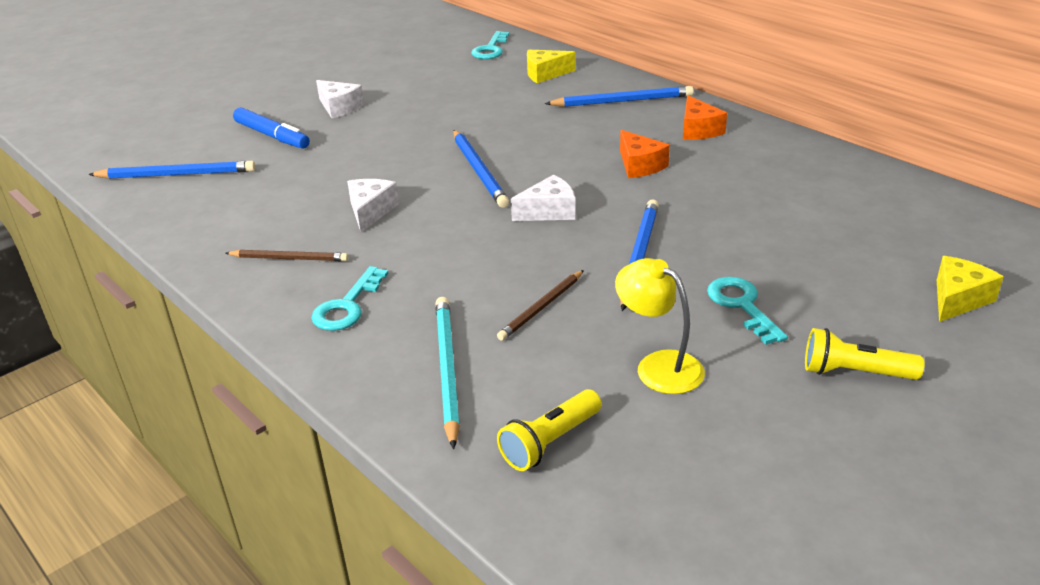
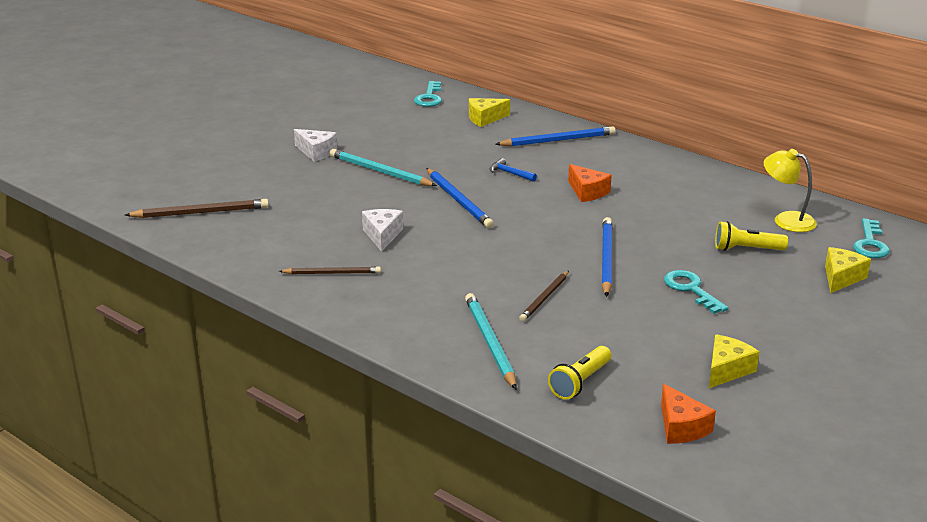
camera: 10 degrees left, 5 degrees down
blue pencil [88,161,255,179] -> brown pencil [125,199,269,218]
blue marker [233,107,310,149] -> none
turquoise key [311,266,388,331] -> turquoise key moved to [853,218,890,258]
white cheese [511,174,575,221] -> none
yellow lamp [615,258,705,394] -> yellow lamp moved to [764,149,817,232]
orange cheese [683,95,727,140] -> orange cheese moved to [661,384,716,444]
yellow flashlight [805,328,925,380] -> yellow flashlight moved to [715,221,788,251]
none -> turquoise pencil [330,149,437,186]
none -> blue hammer [490,158,537,182]
none -> yellow cheese [709,334,760,388]

